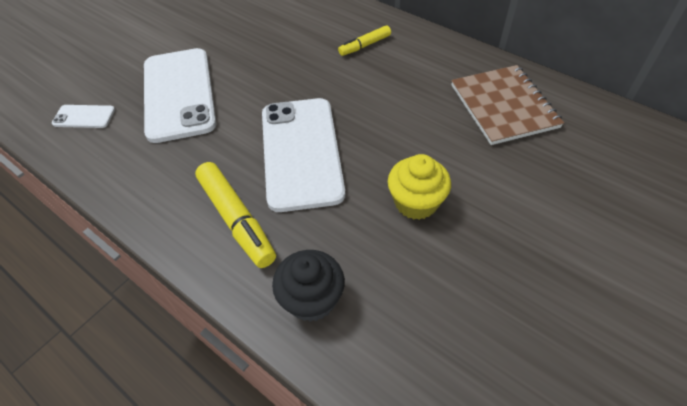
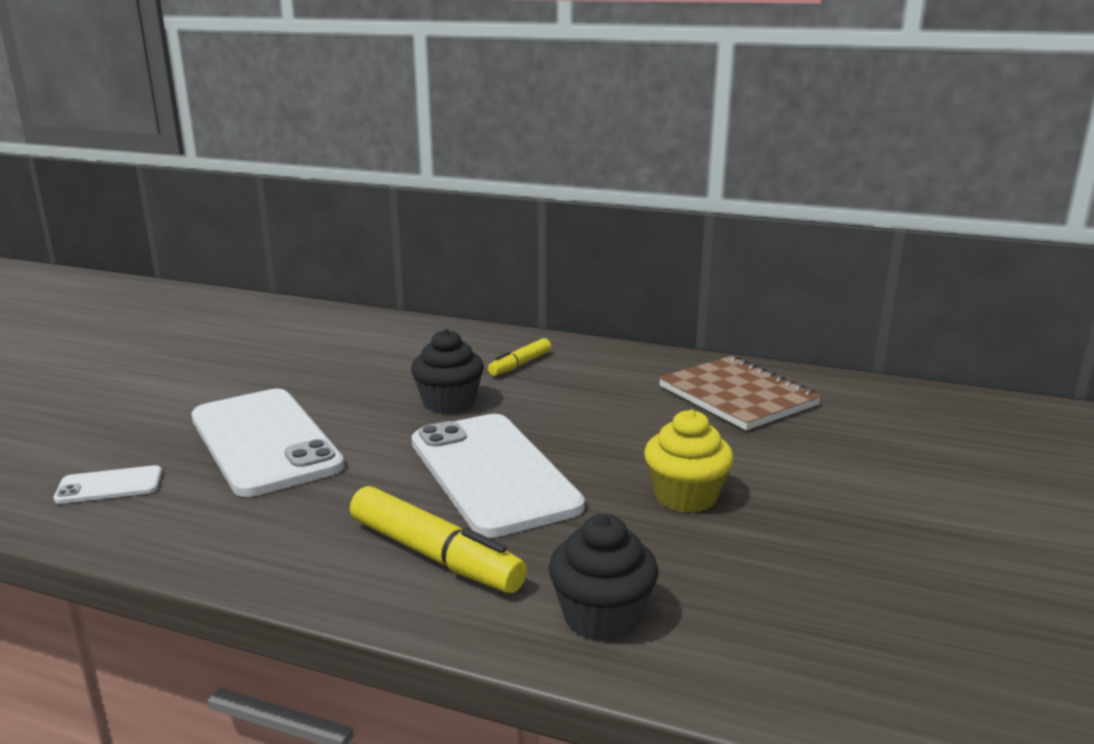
camera: 20 degrees left, 30 degrees down
none -> black cupcake [411,329,484,414]

